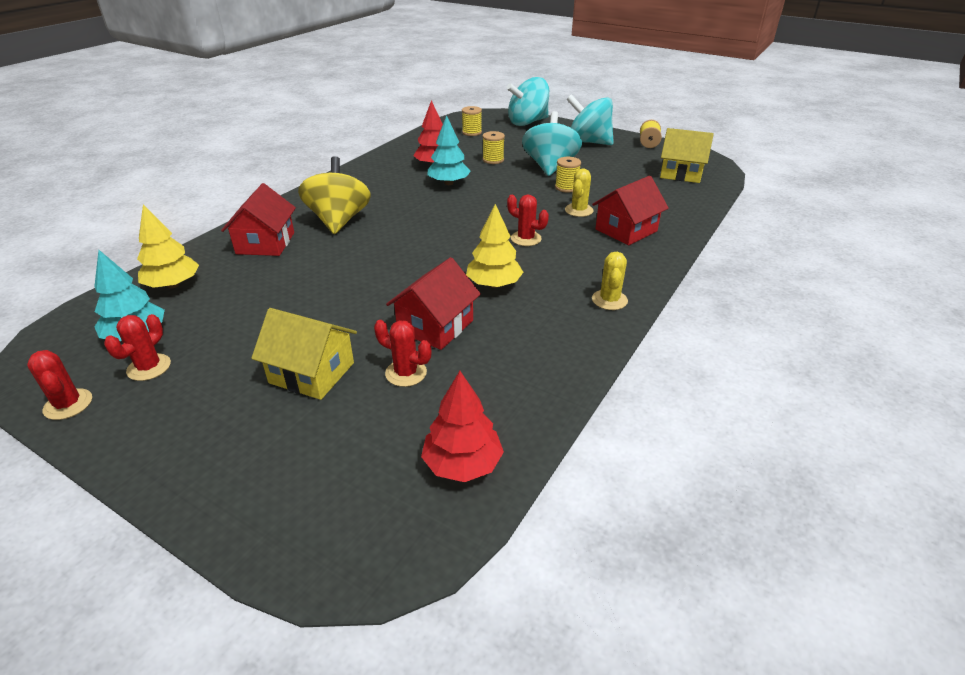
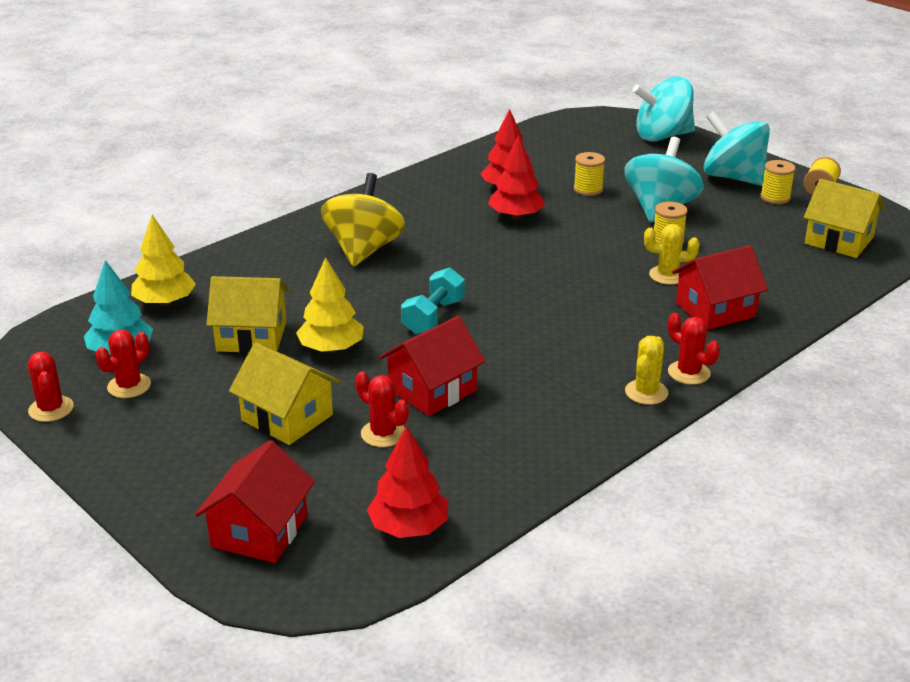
camera: 15 degrees right, 5 degrees down
red house [221,183,296,256] -> red house moved to [195,440,315,563]
turquoise tree [428,115,471,185] -> red tree [488,135,545,219]
yellow spool [462,106,482,136] -> yellow spool moved to [760,160,796,204]
yellow tree [466,204,523,288] -> yellow tree moved to [296,257,364,353]
red cactus [507,194,549,246] -> red cactus moved to [668,313,720,385]
yellow cactus [565,169,594,217] -> yellow cactus turned 60 degrees clockwise [644,224,699,285]
none -> yellow house [206,276,289,353]
none -> turquoise dumbbell [401,268,465,334]

